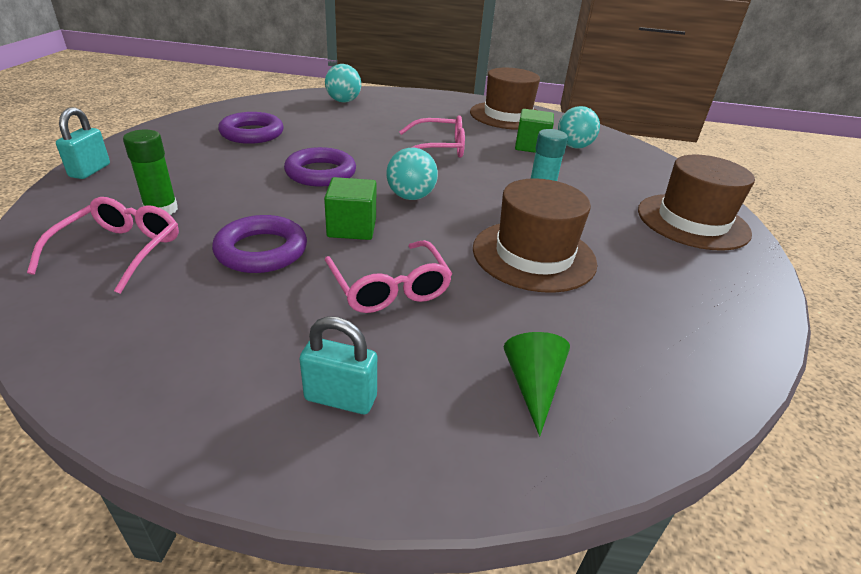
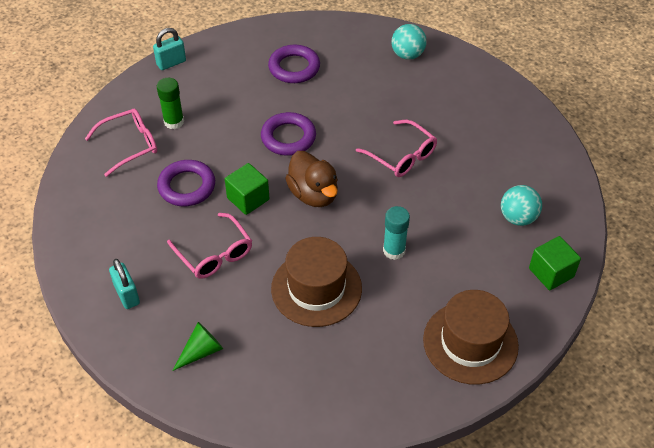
camera: 50 degrees right, 15 degrees up
pink glasses [325,240,452,313] -> pink glasses turned 60 degrees counterclockwise [167,213,252,279]
turquoise ball [386,148,438,200] -> brown duck [285,151,338,207]
brown hat [470,68,540,130] -> none
green cube [515,109,554,153] -> green cube moved to [529,236,581,290]

